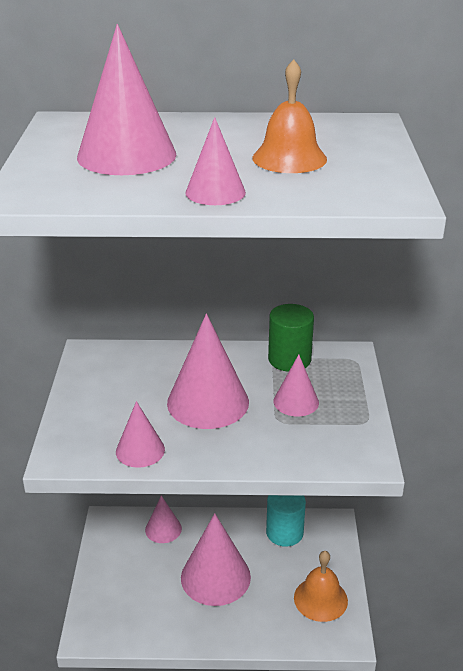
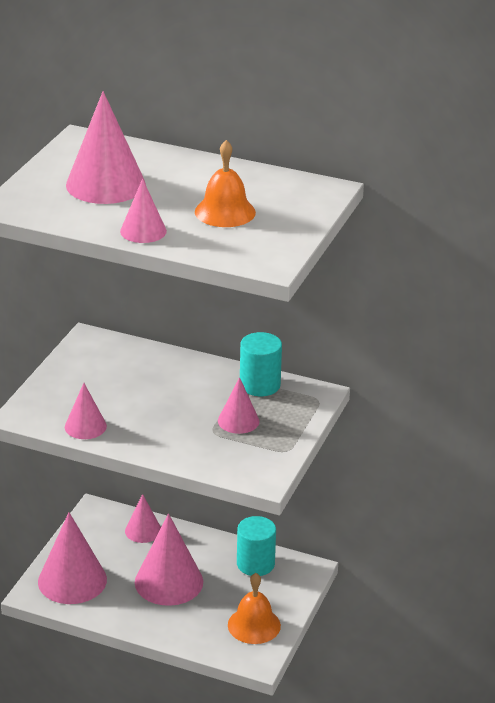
camera: 20 degrees right, 0 degrees up
pink cone [167,314,249,429] -> pink cone moved to [38,512,107,604]
green cylinder [268,304,314,372] -> turquoise cylinder [240,332,282,396]

